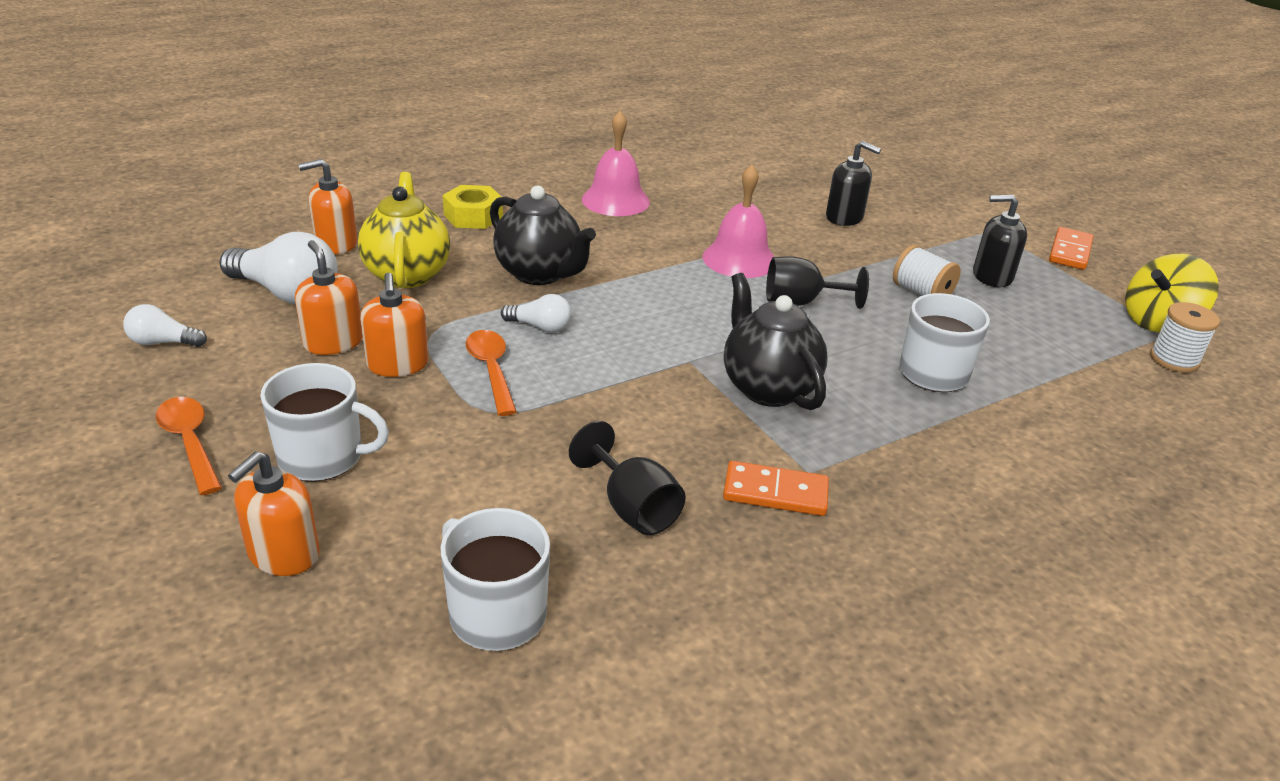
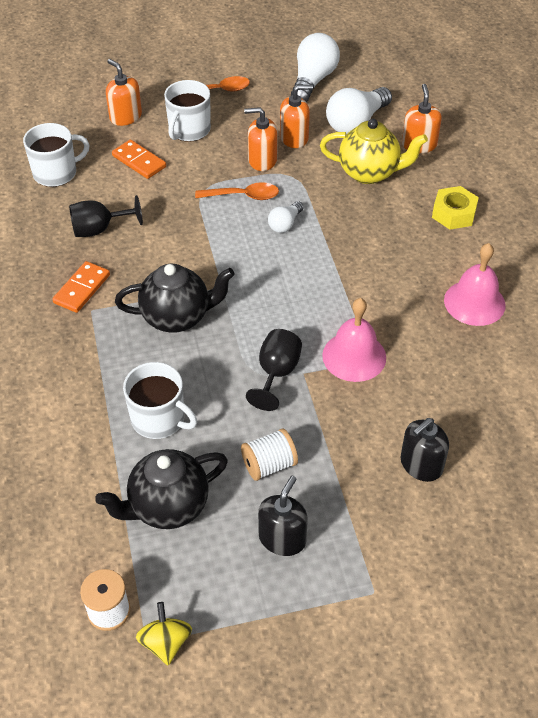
camera: 110 degrees right, 15 degrees up
white light bulb [123,304,207,347] -> white light bulb [291,33,340,102], size x1.89
black teapot [490,185,596,285] -> black teapot moved to [95,449,228,529]
orange domino [1049,227,1093,270] -> orange domino moved to [112,140,166,179]
yellow spinning top [1125,254,1219,332] -> yellow spinning top [136,602,192,665], size x0.66

